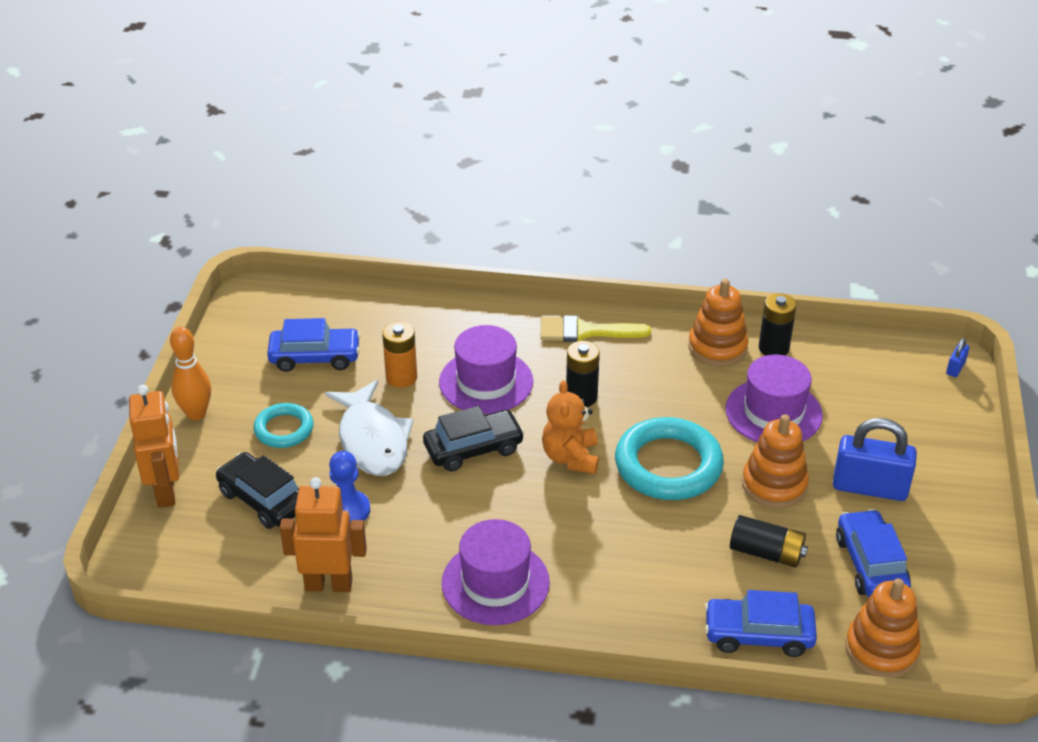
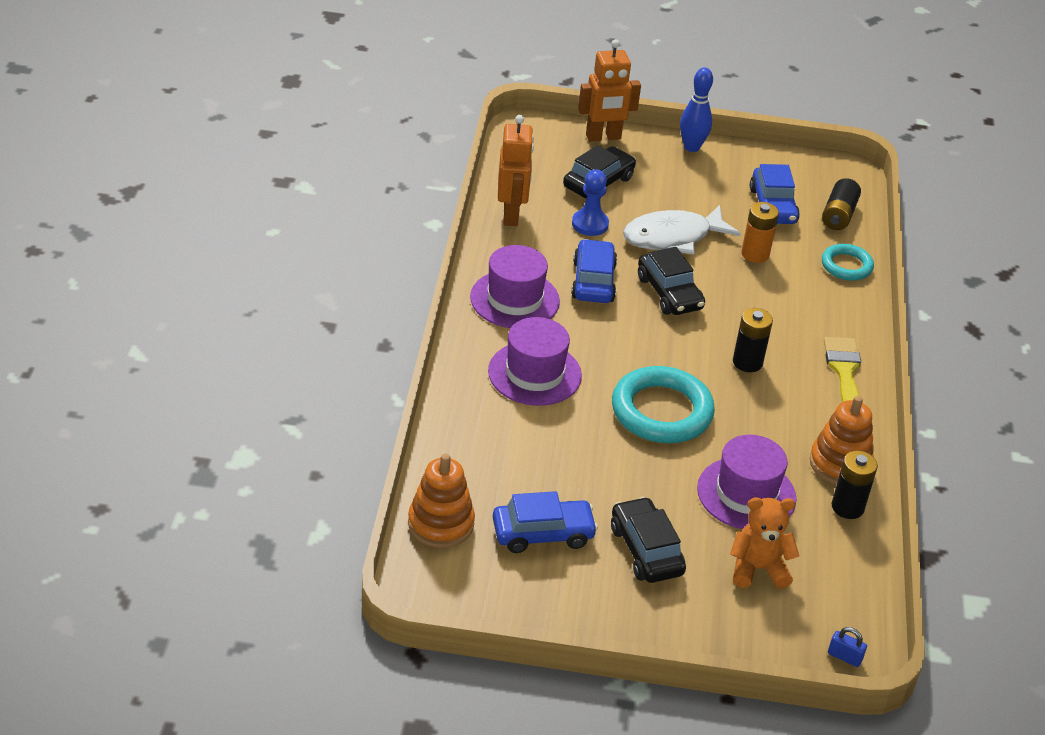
camera: 85 degrees right, 0 degrees up
orange bowling pin [170,327,211,420] -> blue bowling pin [680,68,713,152]
turquoise ring [253,403,314,448] -> turquoise ring moved to [822,244,874,281]
purple hat [439,325,533,414] -> purple hat moved to [488,317,582,406]
orange teddy bear [542,380,599,474] -> orange teddy bear moved to [730,497,799,589]
blue car [704,590,817,657] -> blue car moved to [571,239,617,303]
black battery [730,515,808,568] -> black battery moved to [822,178,861,230]
orange stacking toy [742,414,809,508] -> none
blue padlock [833,418,917,501] -> black car [611,497,686,583]

